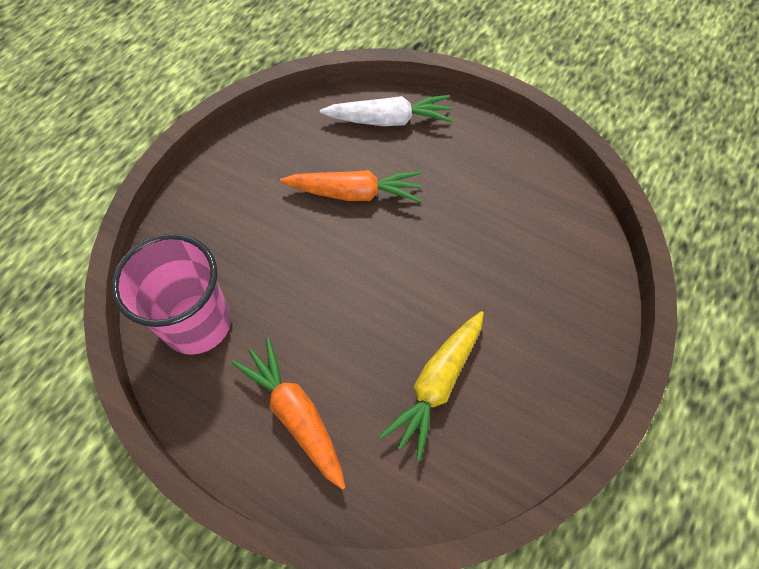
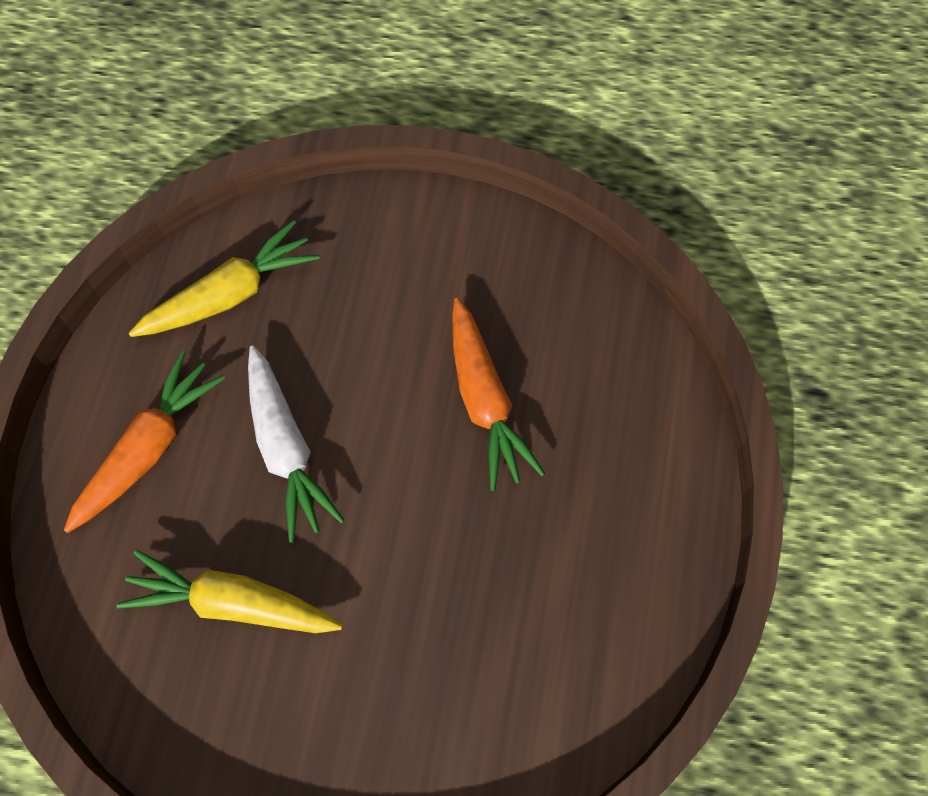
camera: 70 degrees right, 5 degrees up
pink cup [111,233,231,355] -> yellow carrot [129,220,320,337]
white carrot [320,95,453,126] -> white carrot moved to [248,346,345,543]

